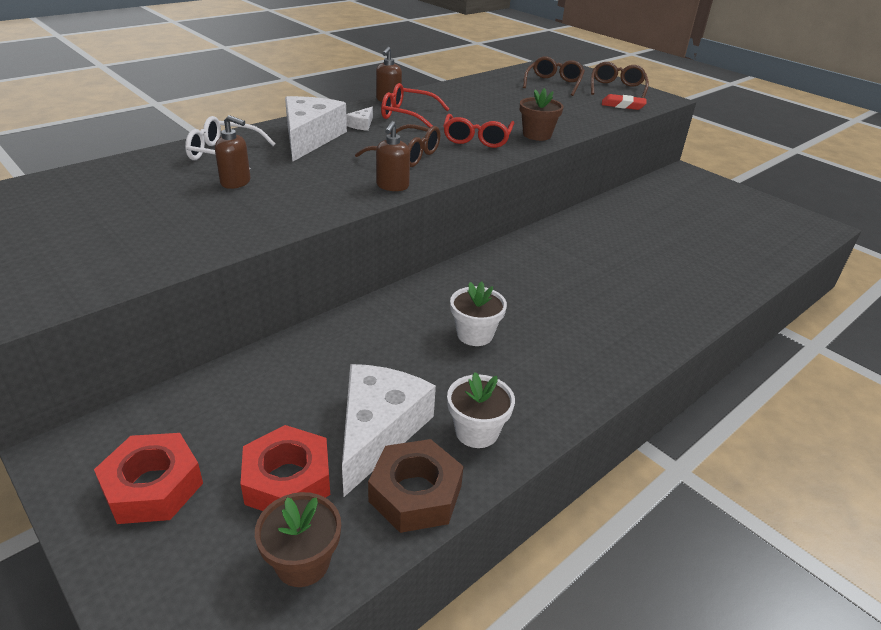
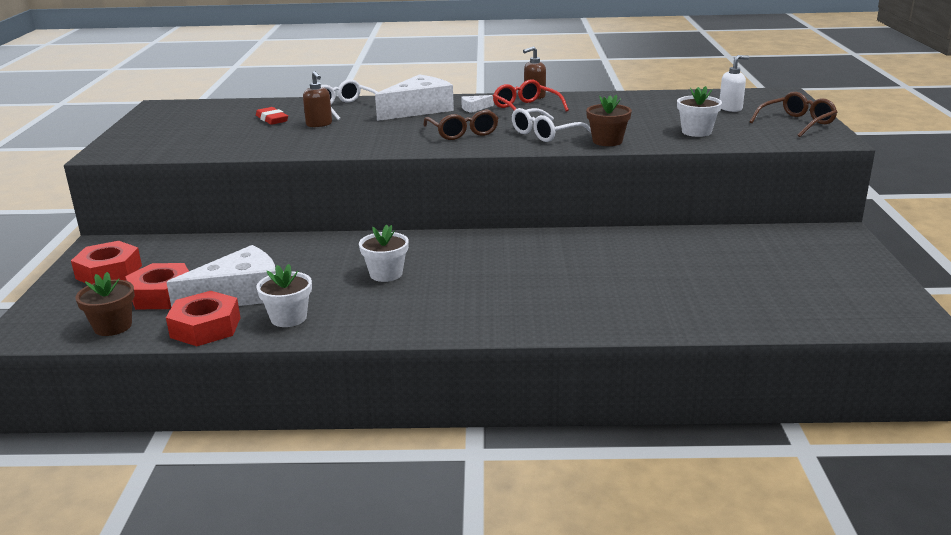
camera: 45 degrees right, 10 degrees down
brown nut [368,439,464,533] -> red nut [166,291,240,346]
brown soap dispenser [376,121,410,191] -> none
red glasses [443,114,514,148] -> white glasses [512,108,591,142]
brown glasses [523,57,585,96] -> white soap dispenser [720,55,749,112]
red eraser [602,94,647,110] -> red eraser moved to [256,107,288,125]
none -> white flower pot [677,86,722,137]

